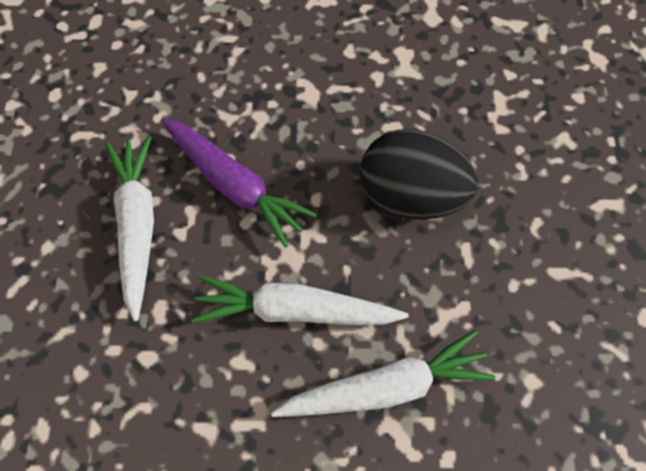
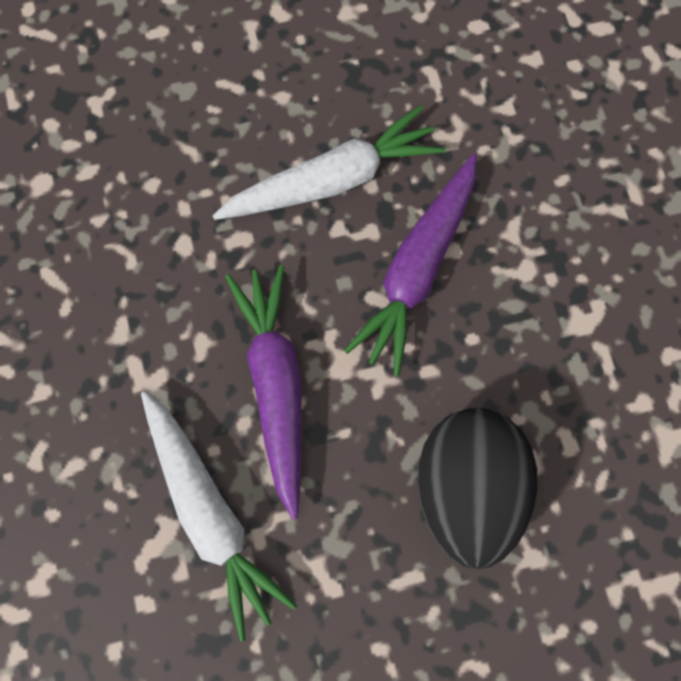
camera: 75 degrees right, 10 degrees up
white carrot [191,275,409,325] -> purple carrot [225,265,302,520]

